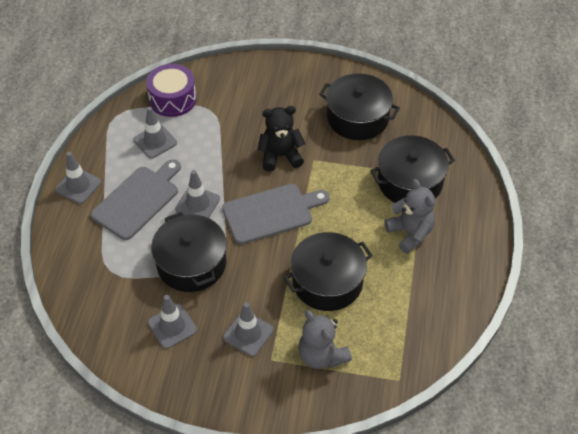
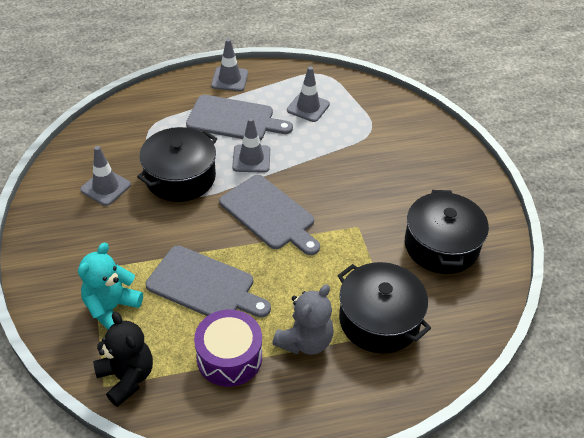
camera: 65 degrees right, 5 degrees down
purple drum [146,64,196,117] -> purple drum moved to [194,310,262,387]
grey traffic cone [223,302,273,356] -> none
black teddy bear [258,106,305,171] -> black teddy bear moved to [93,312,153,407]
black pot [284,232,373,311] -> grey cutting board [146,245,271,318]
grey teddy bear [298,310,352,369] -> turquoise teddy bear [78,243,143,330]

